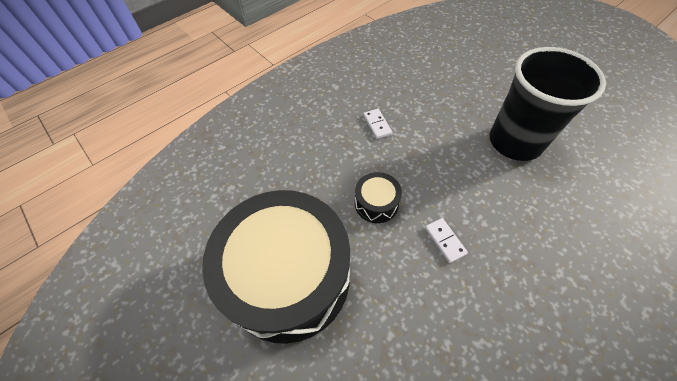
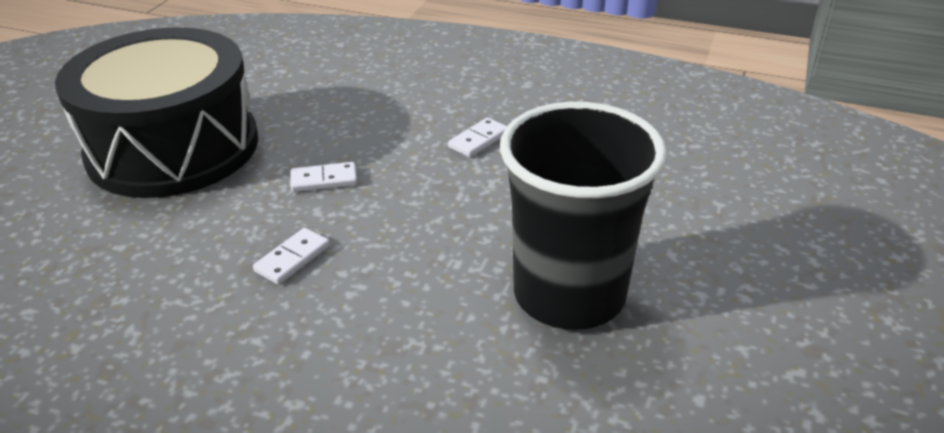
camera: 60 degrees right, 20 degrees down
black drum [355,172,402,223] -> white domino [291,162,357,192]

